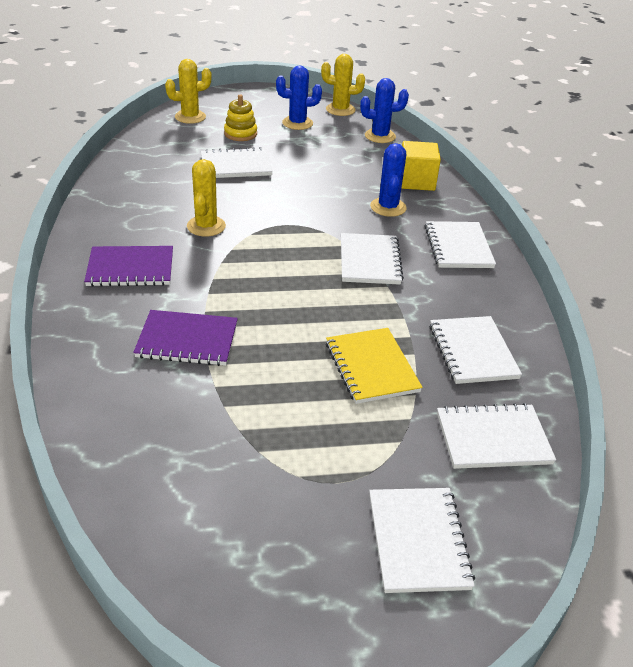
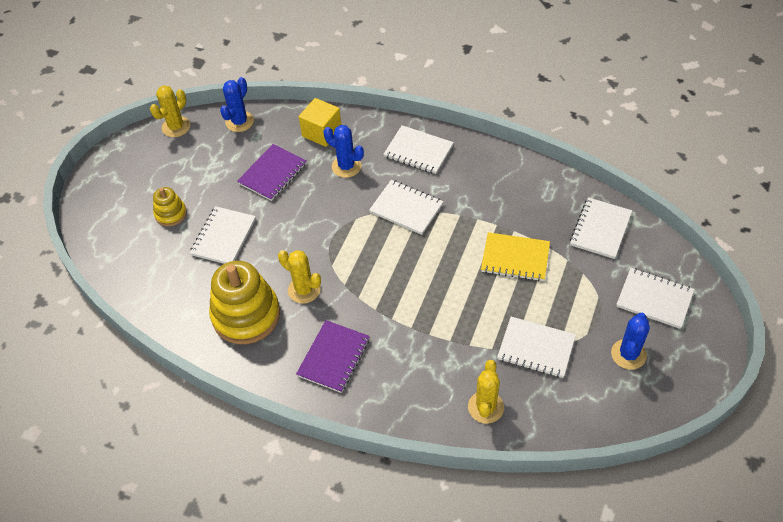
camera: 55 degrees left, 15 degrees up
purple notebook [133,310,238,366] -> purple notebook moved to [237,144,307,201]
yellow cactus [165,59,212,124] -> yellow cactus moved to [468,360,504,424]
blue cactus [276,65,322,130] -> blue cactus moved to [611,313,650,370]
white notebook [429,316,522,384] -> white notebook moved to [497,317,576,378]
none -> yellow stacking toy [209,261,280,344]

